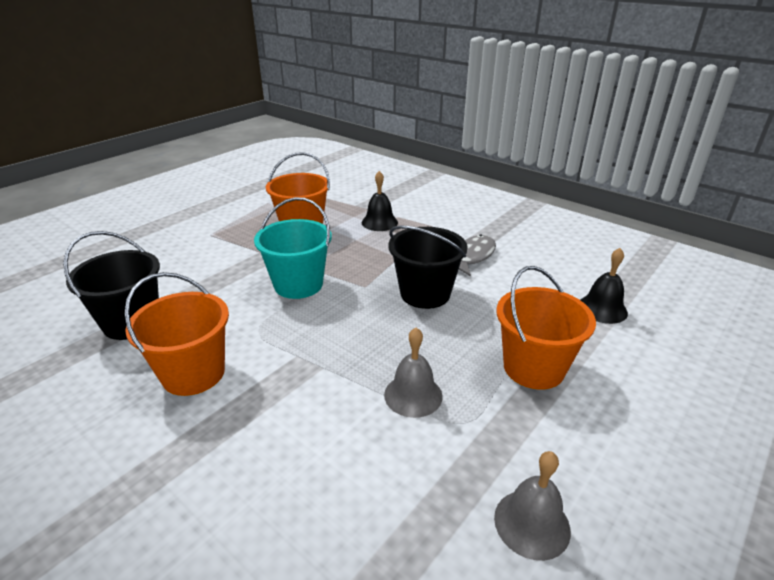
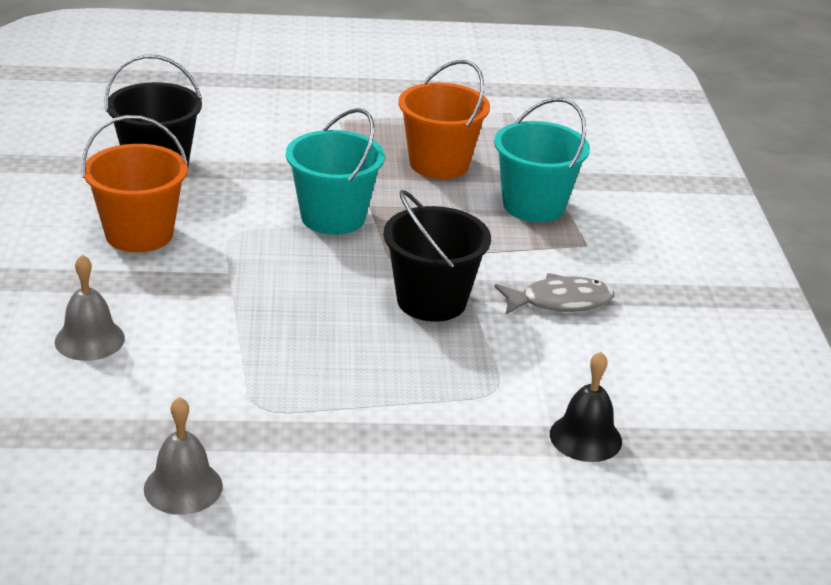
camera: 45 degrees right, 0 degrees up
black bell [362,171,398,231] -> turquoise bucket [494,98,590,222]
grey bell [384,328,443,418] -> grey bell moved to [55,254,125,361]
orange bucket [496,266,596,390] -> none

